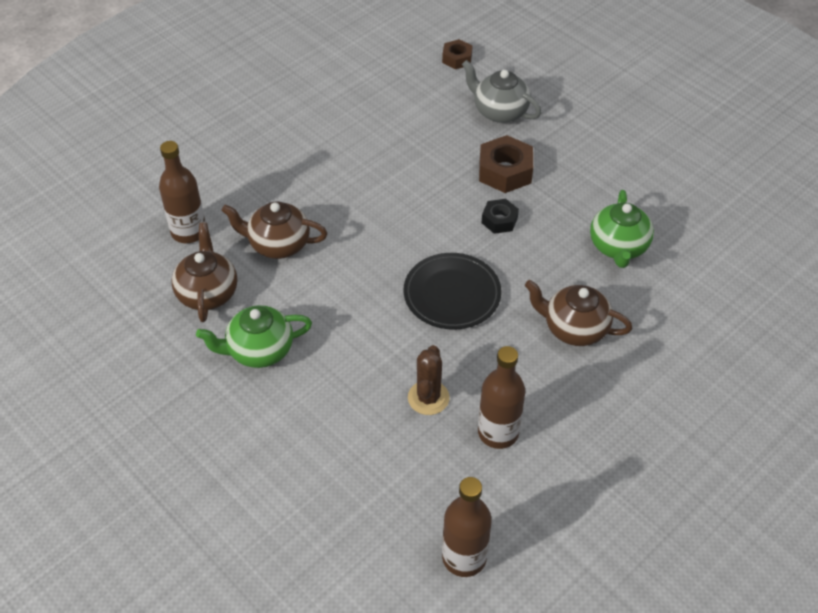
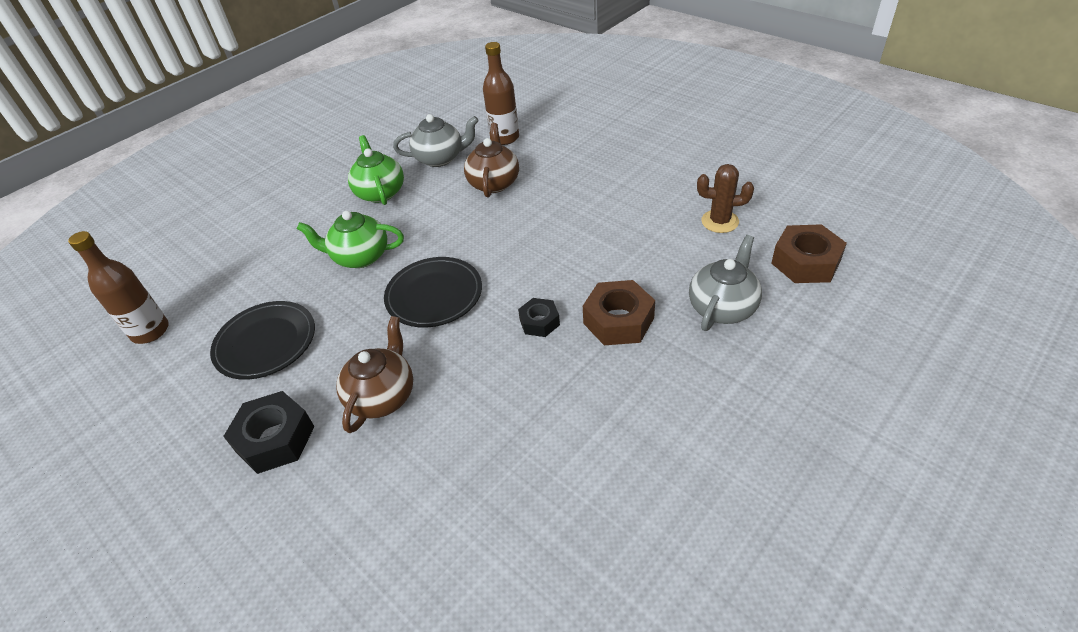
camera: 90 degrees right, 5 degrees down
brown teapot [172,223,237,322] -> grey teapot [393,114,479,167]
brown cactus [408,345,449,415] -> brown cactus moved to [697,164,754,233]
brown nut [442,39,472,69] -> brown nut [771,224,847,283], size x1.67
brown bottle [478,346,525,449] -> black plate [210,301,315,380]
green teapot [590,190,654,268] -> green teapot moved to [297,211,404,268]
none -> black nut [223,391,315,474]

